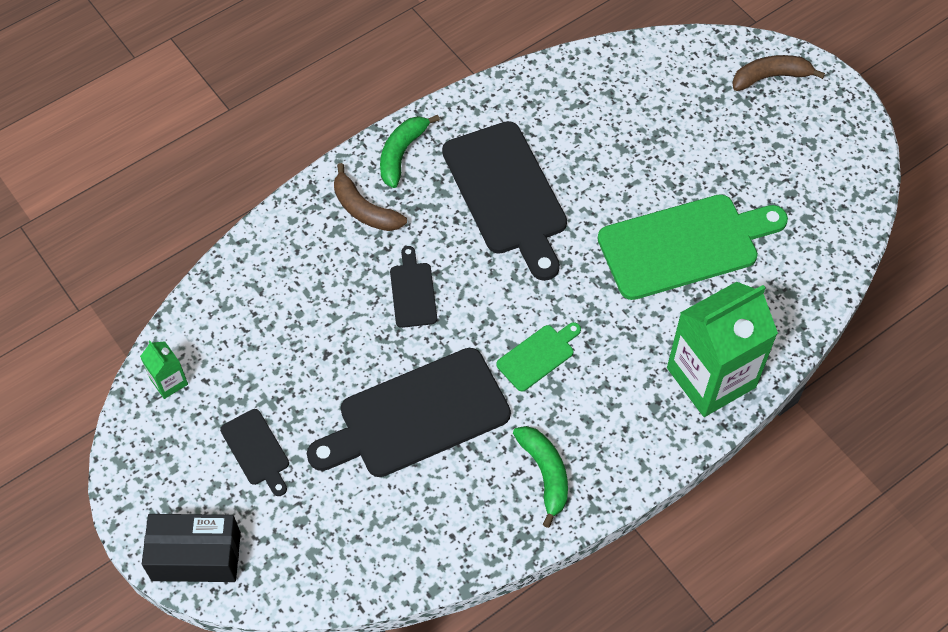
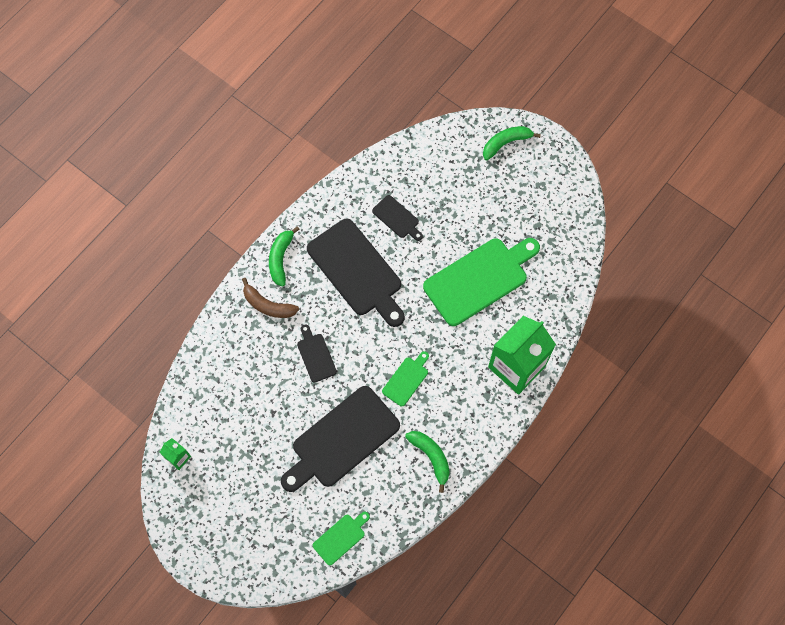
camera: 15 degrees left, 10 degrees up
black box [142,514,241,582] -> none
black cutting board [220,409,289,496] -> black cutting board moved to [372,195,423,241]
brown banana [732,55,825,91] -> green banana [483,126,541,160]
none -> green cutting board [313,512,370,565]

